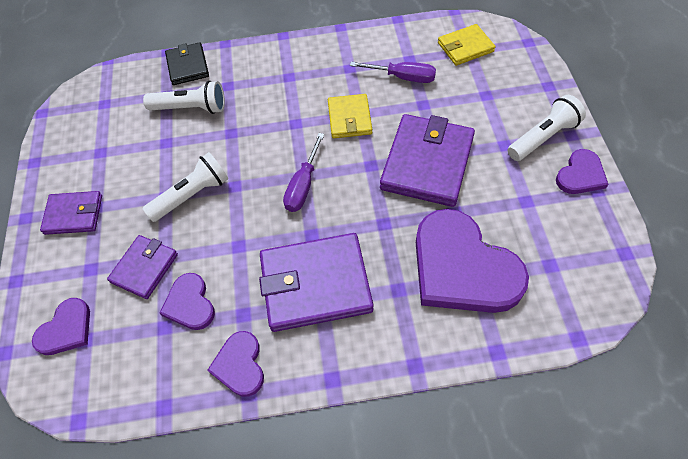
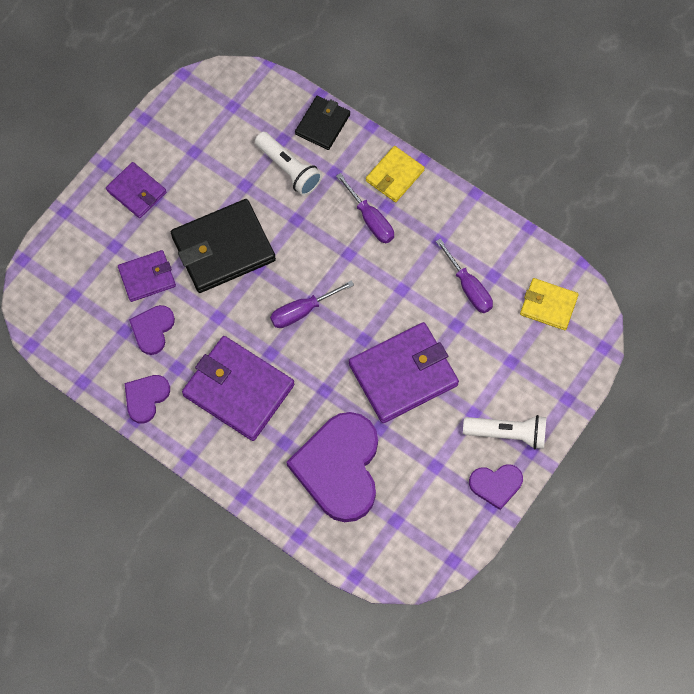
camera: 40 degrees right, 10 degrees up
purple heart [32,298,90,355] -> none
white flashlight [143,152,228,222] -> black wallet [171,199,276,293]
yellow wallet [328,94,372,138] -> yellow wallet moved to [366,146,425,202]
none -> purple screwdriver [336,173,394,243]

